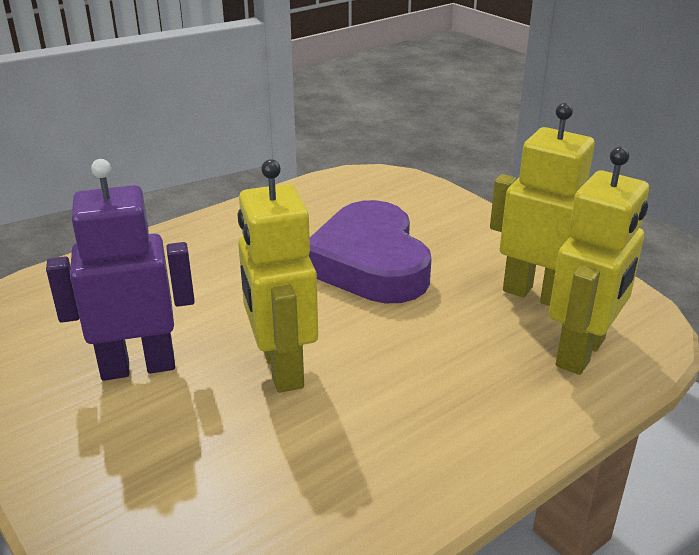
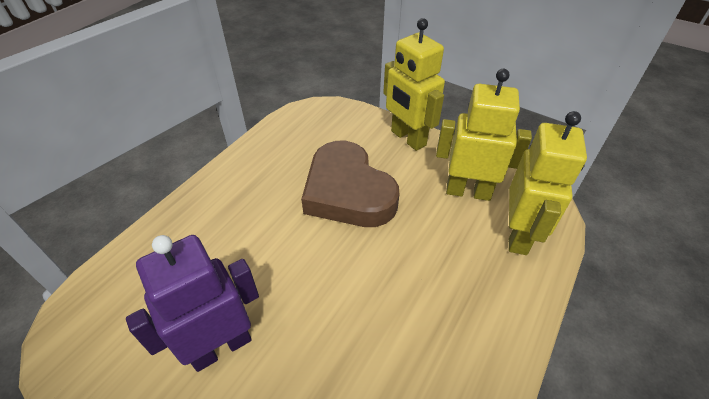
camera: 20 degrees left, 15 degrees up
yellow robot [237,159,318,393] -> yellow robot moved to [383,18,445,151]
purple heart [309,200,432,303] -> brown heart [301,141,399,227]

